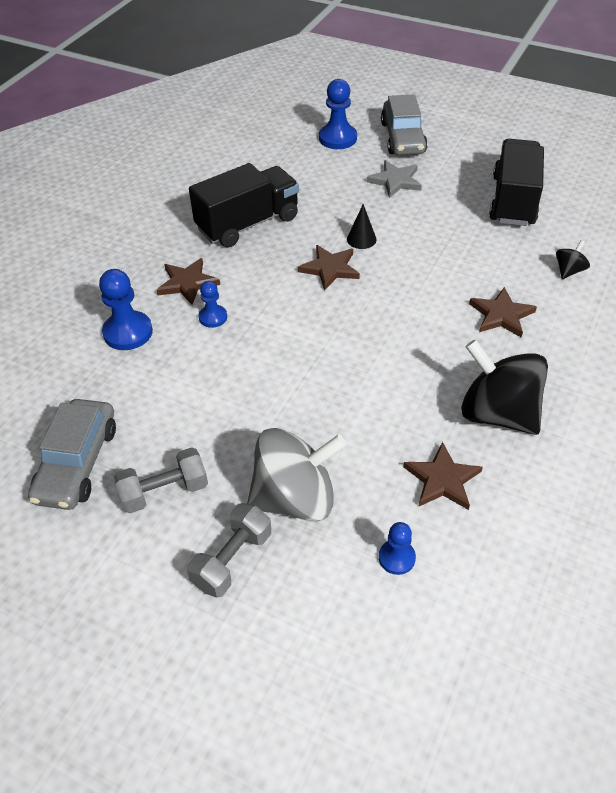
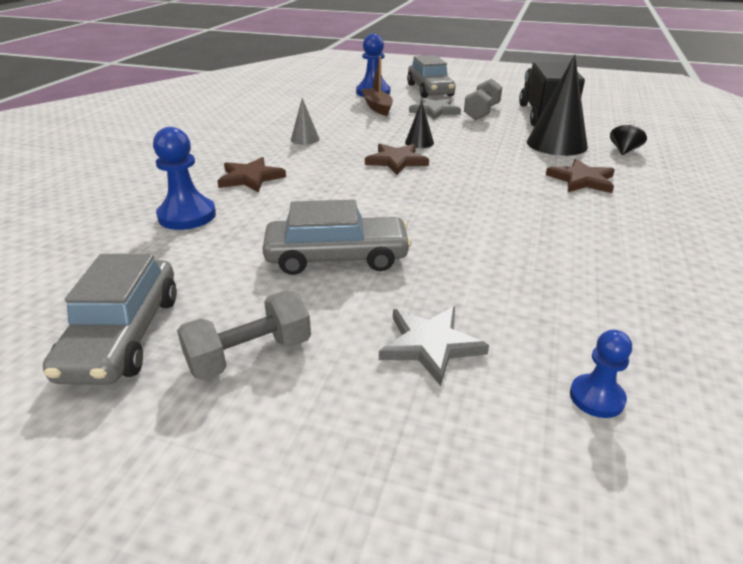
camera: 10 degrees left, 15 degrees down
grey dumbbell [187,503,271,598] -> grey dumbbell moved to [464,79,502,120]
black truck [189,163,299,248] -> grey cone [291,98,319,145]
blue pawn [198,281,227,328] -> none
grey spinning top [247,428,347,521] -> grey star [379,307,489,386]
brown star [403,442,483,510] -> none
black spinning top [461,340,548,435] -> none
none -> grey car [262,199,412,275]
none -> brown boat [361,56,393,116]
none -> black cone [527,54,588,156]

